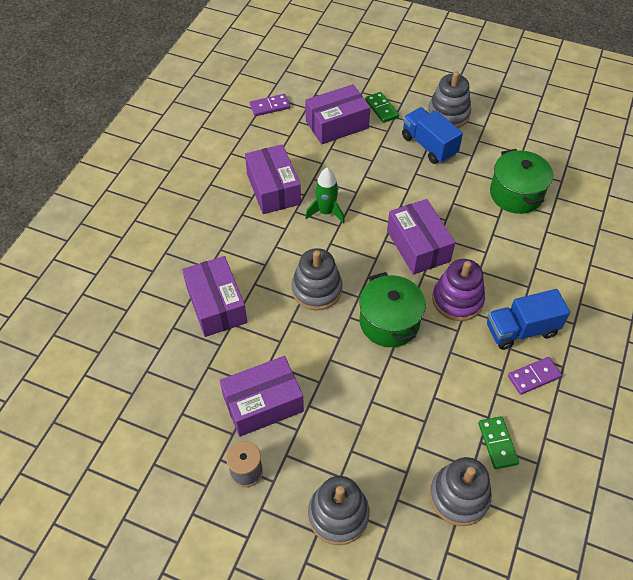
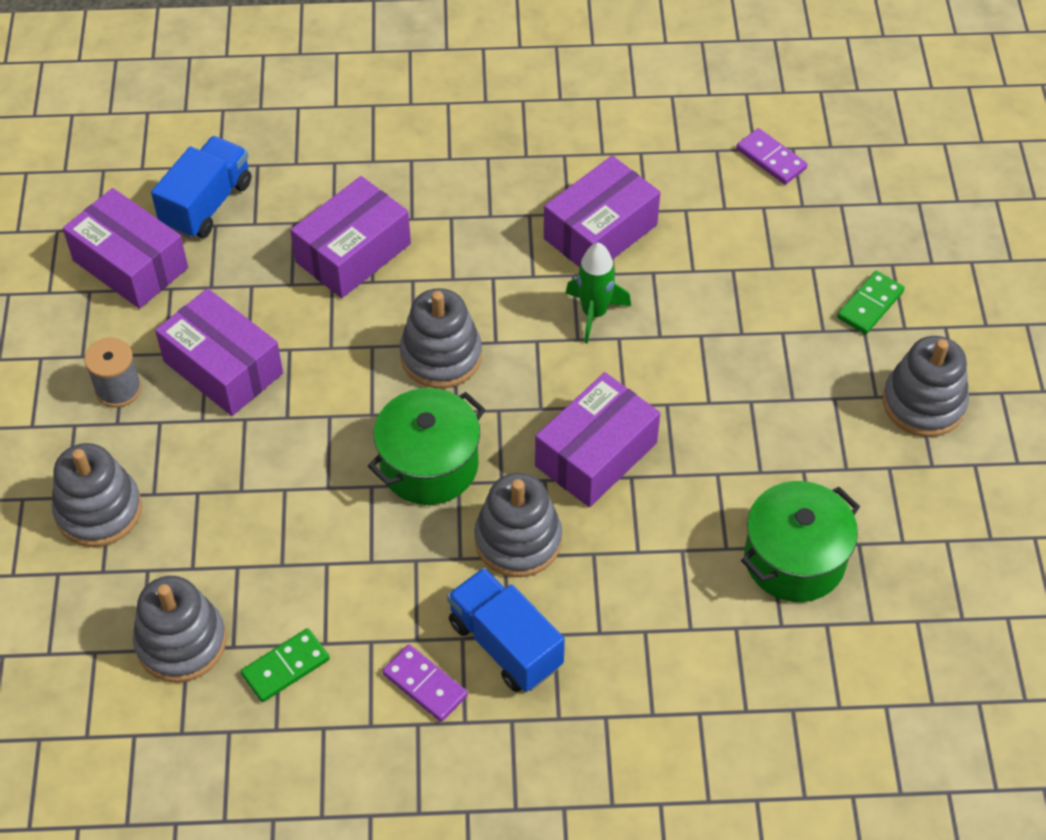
camera: 65 degrees right, 0 degrees up
purple box [305,84,370,144] -> purple box moved to [63,188,188,309]
blue truck [402,107,463,164] -> blue truck moved to [151,136,251,239]
purple stacking toy [432,259,485,321] -> grey stacking toy [474,473,562,577]

